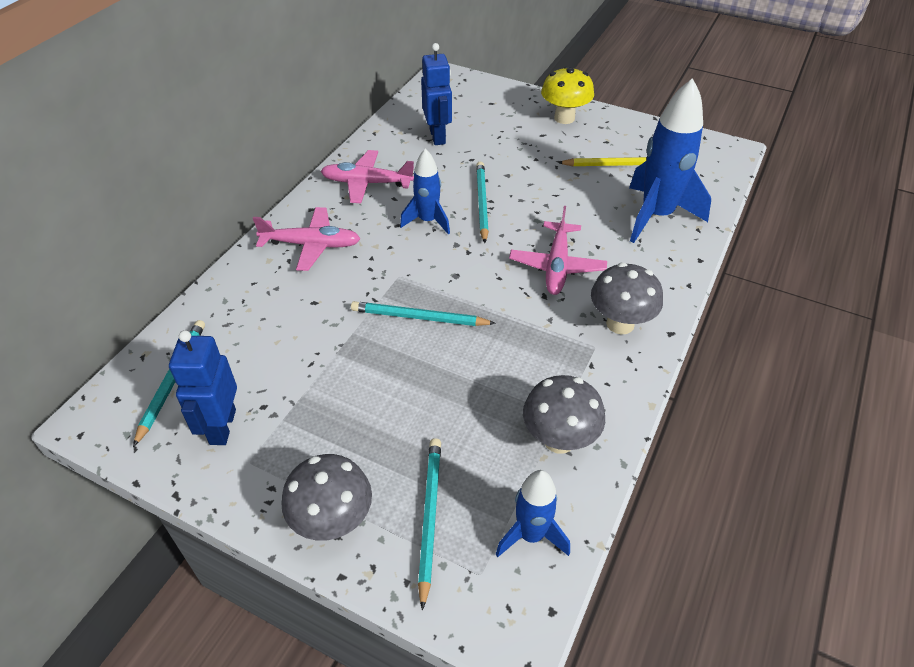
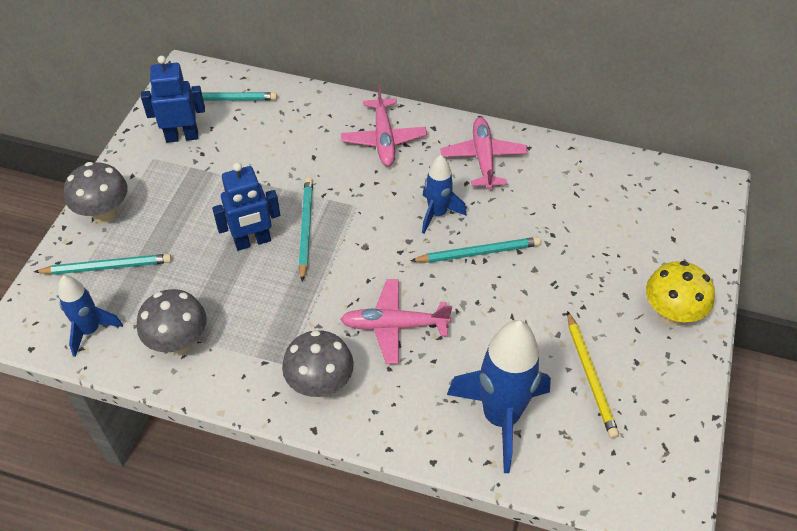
camera: 80 degrees right, 5 degrees up
blue robot [421,43,452,145] -> blue robot moved to [212,162,280,251]

